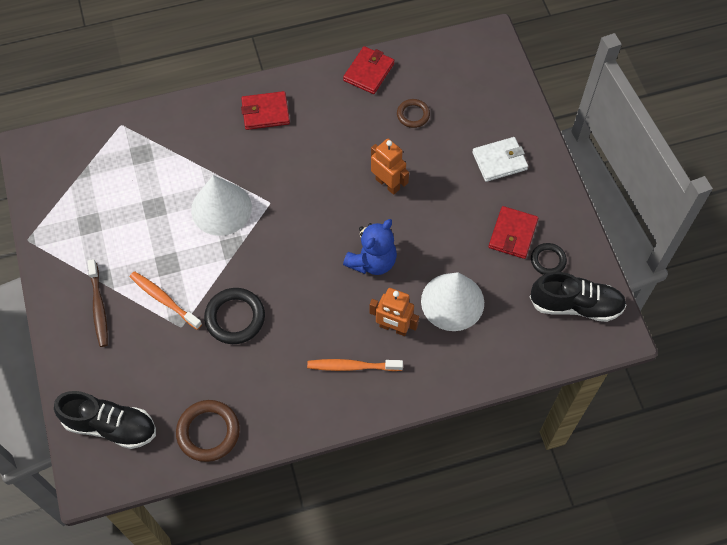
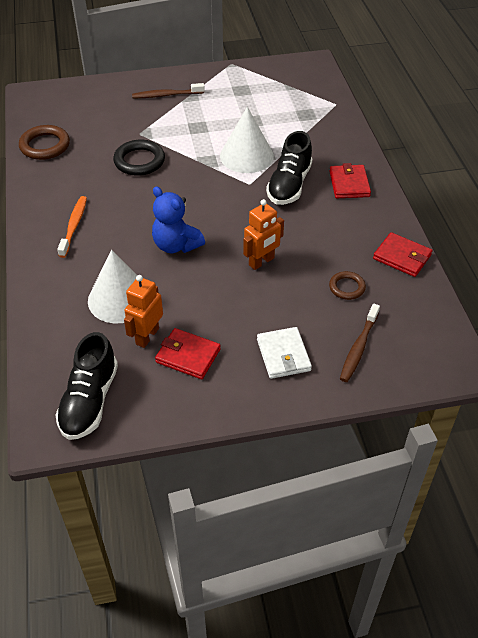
camera: 95 degrees right, 15 degrees down
black shoe [54,391,156,449] -> black shoe moved to [266,131,313,205]
orange toothbrush [130,271,202,330] -> none
orange robot [369,288,419,336] -> orange robot moved to [124,275,163,348]
black ring [531,243,567,275] -> none
none -> brown toothbrush [340,304,380,382]

